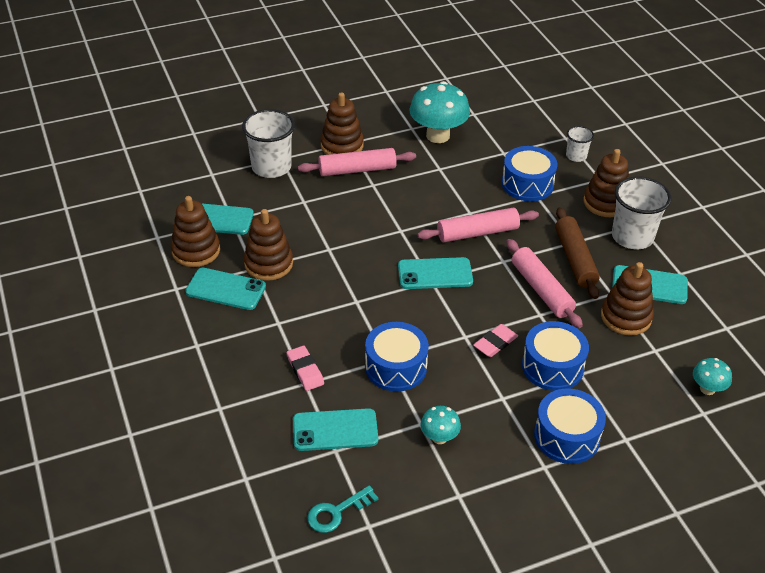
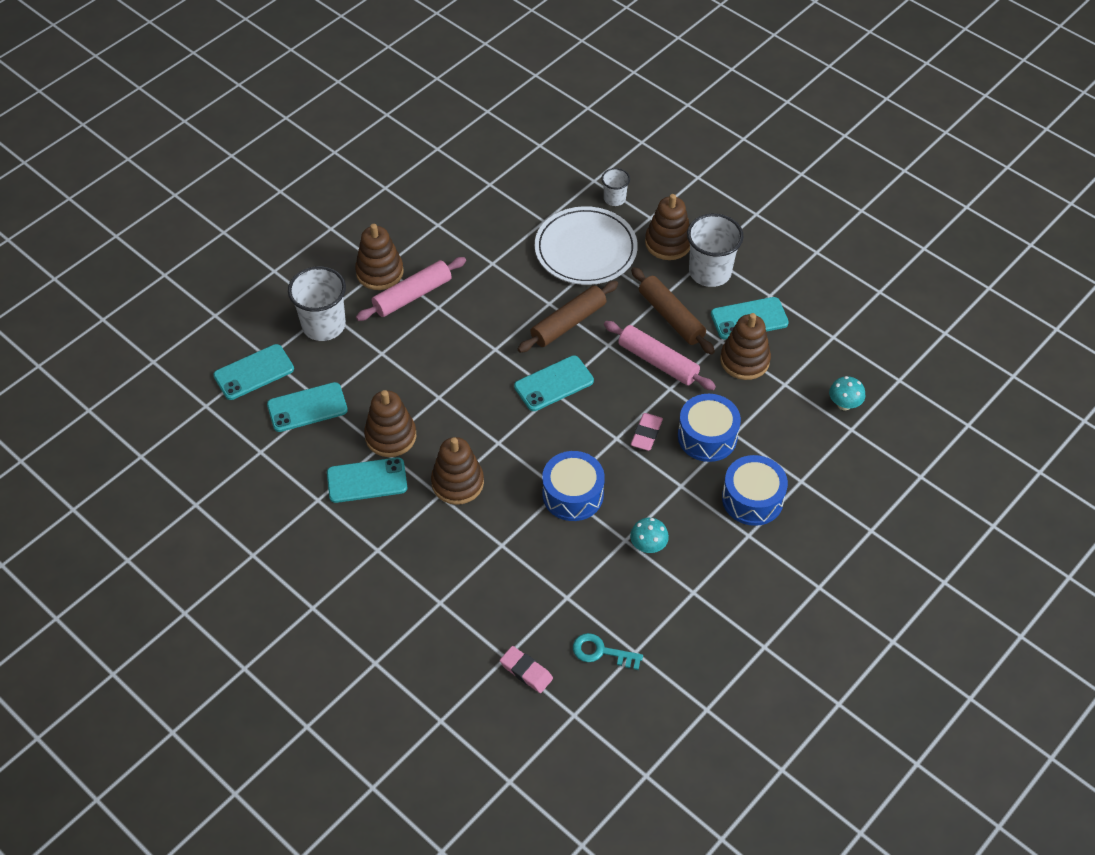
camera: 25 degrees left, 10 degrees up
brown stacking toy [171,196,220,267] -> brown stacking toy moved to [431,437,484,505]
pink eraser [287,346,324,391] -> pink eraser moved to [500,646,553,693]
turquoise phone [293,408,378,451] -> turquoise phone moved to [213,344,294,400]
turquoise key [307,485,379,533] -> turquoise key turned 75 degrees clockwise [573,633,643,670]
turquoise mushroom [410,81,470,143] -> none
pink rolling pin [417,208,539,242] -> brown rolling pin [518,281,618,353]
blue drum [502,146,557,201] -> white plate [535,206,638,285]

